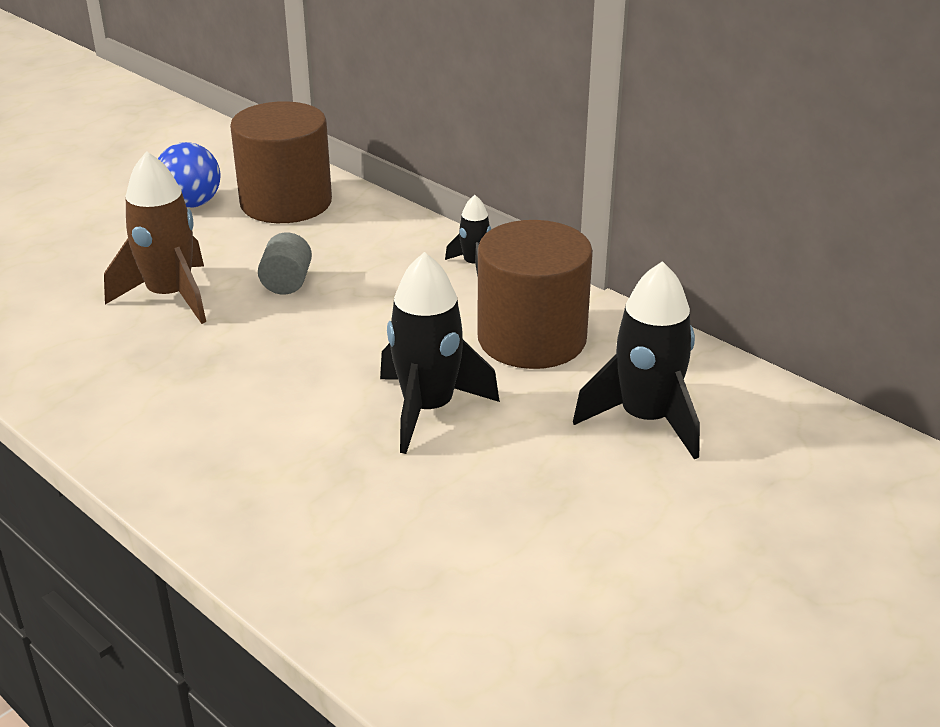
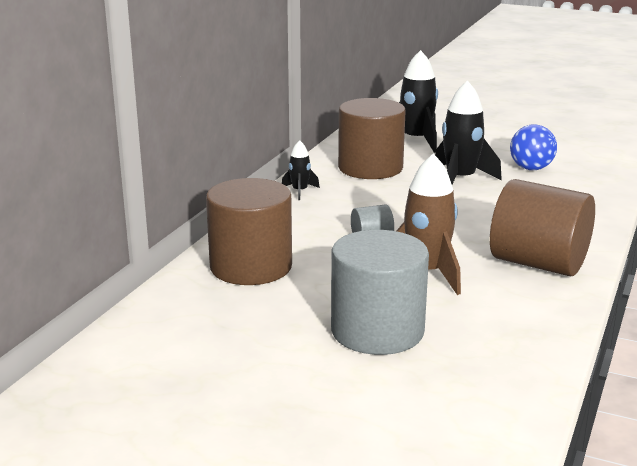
camera: 110 degrees left, 10 degrees down
blue ball [158,142,221,208] -> blue ball moved to [510,124,557,170]
none -> grey cylinder [331,230,429,355]
none -> brown cylinder [490,179,595,276]

